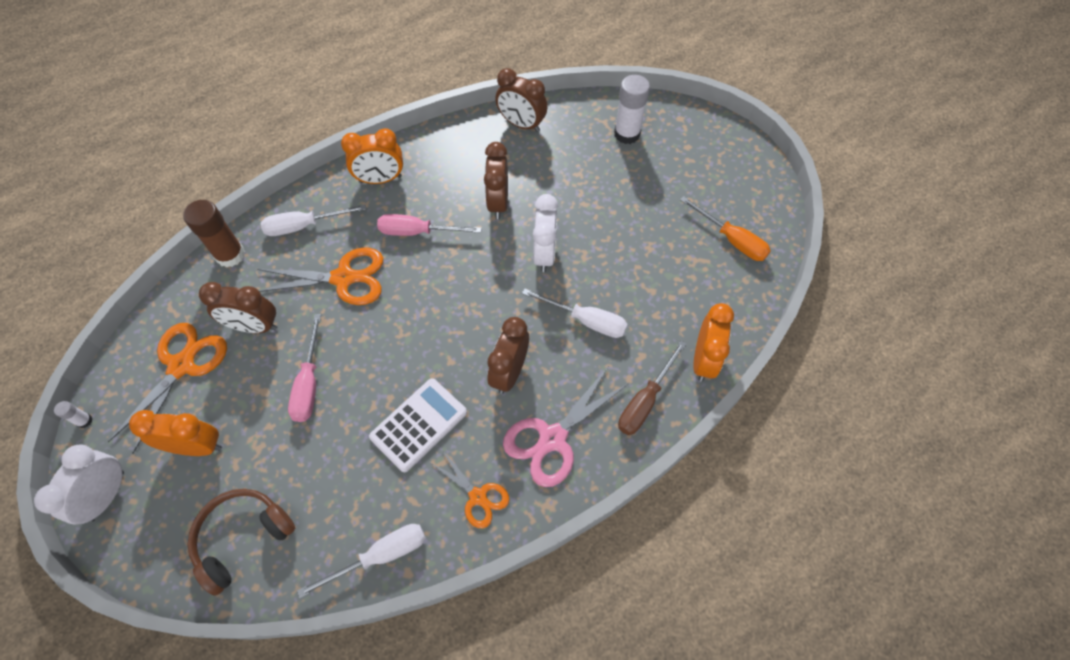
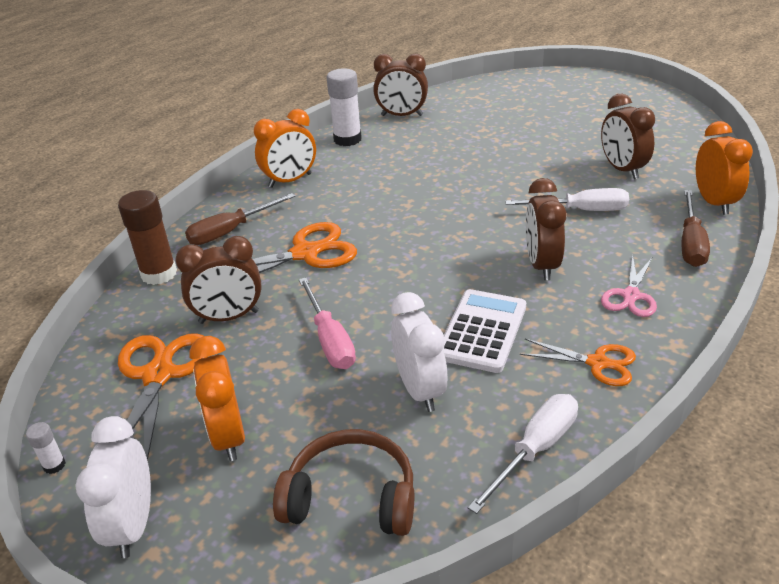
camera: 20 degrees left, 25 degrees down
orange clock [129,410,222,456] -> orange clock turned 90 degrees counterclockwise [189,336,245,461]
brown headphones [187,489,295,596] -> brown headphones turned 75 degrees clockwise [273,429,414,536]
white screwdriver [261,205,366,236] -> brown screwdriver [185,193,295,245]
pink screwdriver [377,214,482,236] -> none
brown clock [484,142,508,219] -> brown clock moved to [601,93,655,179]
pink scissors [503,367,629,487] -> pink scissors [601,255,657,317], size x0.61
white clock [533,194,558,272] -> white clock moved to [391,292,447,412]
white glue stick [614,75,650,144] -> white glue stick moved to [326,68,362,146]
orange screwdriver [681,197,771,261] -> none

